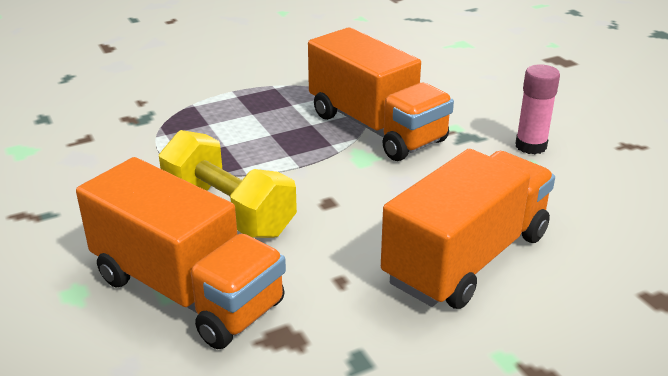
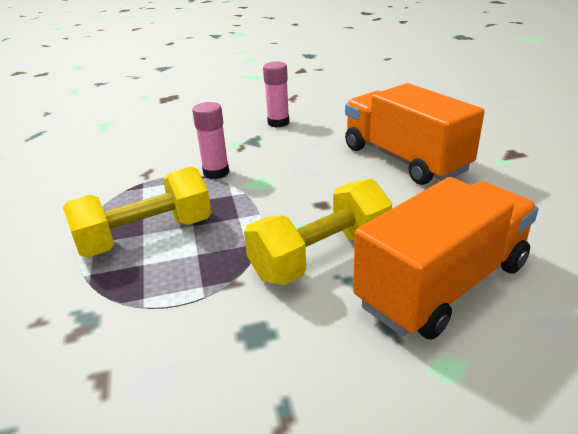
camera: 75 degrees left, 0 degrees up
orange truck [308,27,454,161] -> pink glue stick [192,102,229,179]
none -> yellow dumbbell [63,167,212,258]

